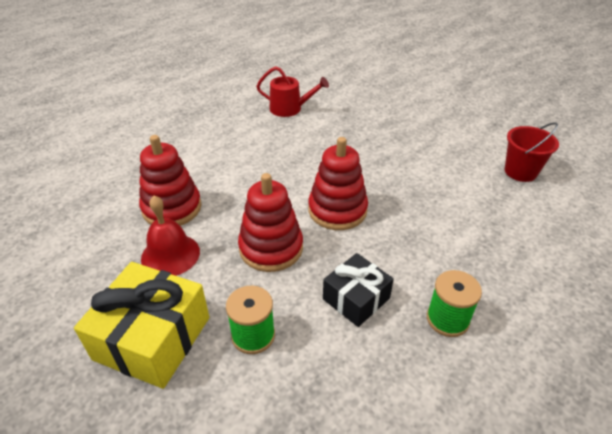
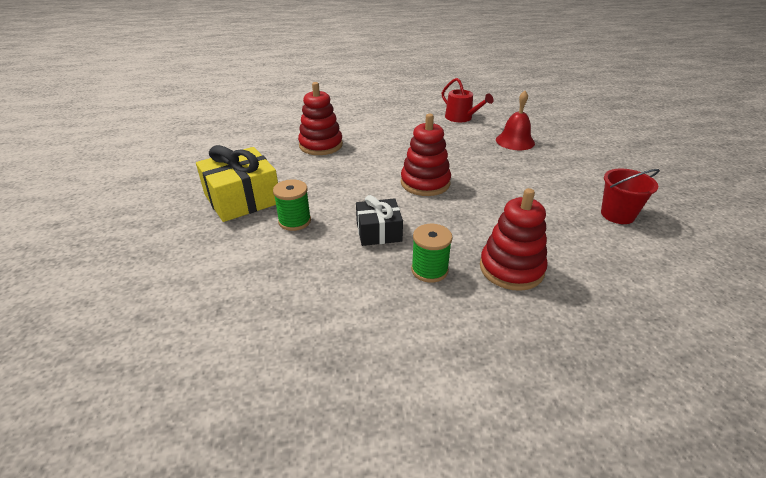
camera: 35 degrees right, 5 degrees down
red bell [141,195,200,276] -> red bell moved to [496,91,535,150]
red stacking toy [238,173,303,272] -> red stacking toy moved to [480,188,548,291]

